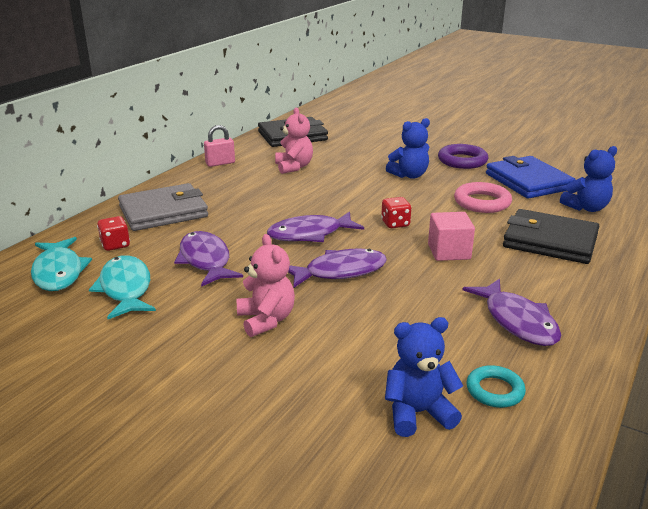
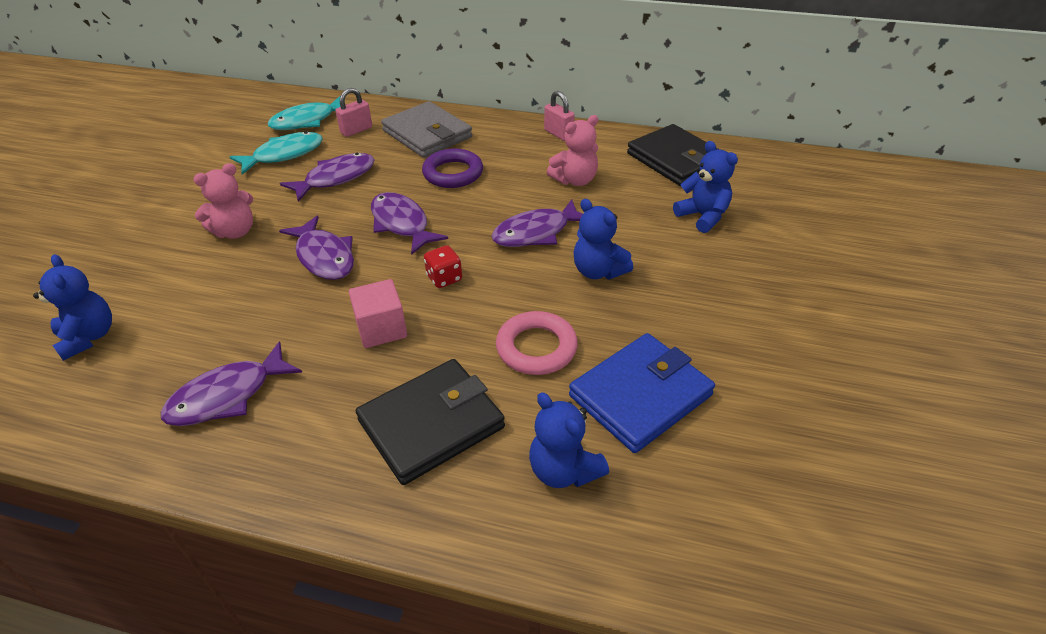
camera: 75 degrees right, 15 degrees up
red dice [97,216,130,251] -> pink padlock [336,88,372,137]
purple ring [438,144,488,169] -> purple ring moved to [422,148,483,188]
turquoise ring [466,365,526,408] -> none
black wallet [503,209,599,264] -> black wallet turned 45 degrees clockwise [356,359,505,485]
none -> purple fish [492,199,583,247]
none -> blue teddy bear [673,141,738,233]

